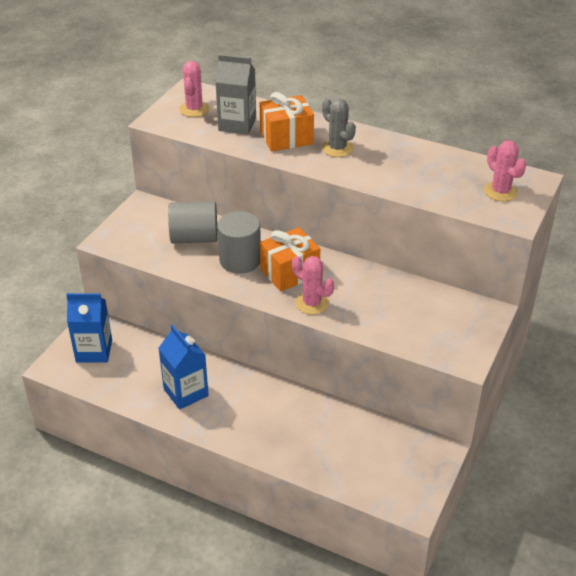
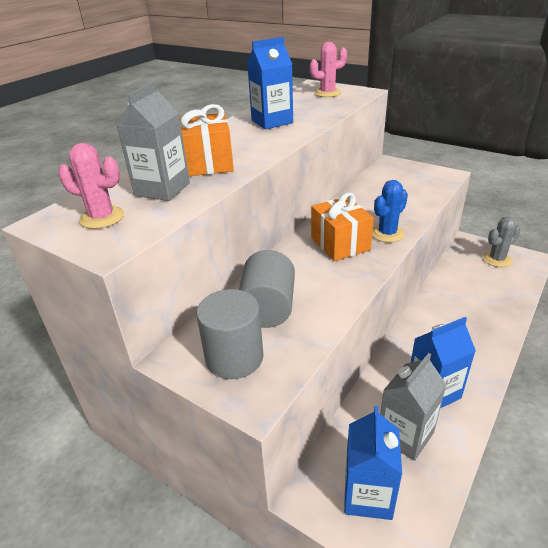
camera: 80 degrees left, 5 degrees down
grey cylinder [217,211,261,274] -> grey cylinder moved to [196,289,264,379]
pink cactus [292,256,334,314] -> blue cactus [372,180,408,242]
grey cactus [322,98,356,157] -> grey cactus moved to [483,217,520,267]
none -> blue carton [247,37,293,129]
none -> grey carton [380,353,446,461]

